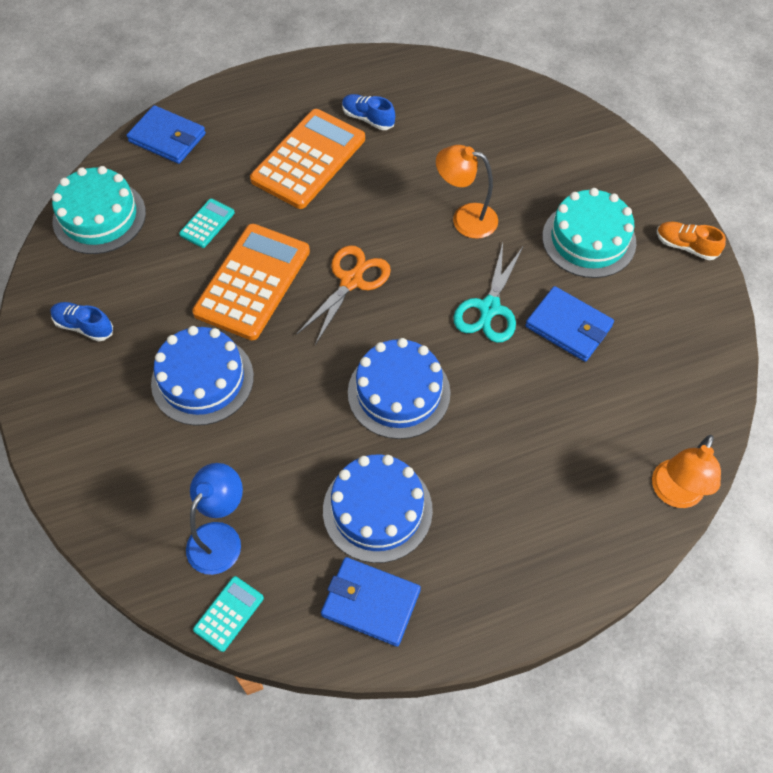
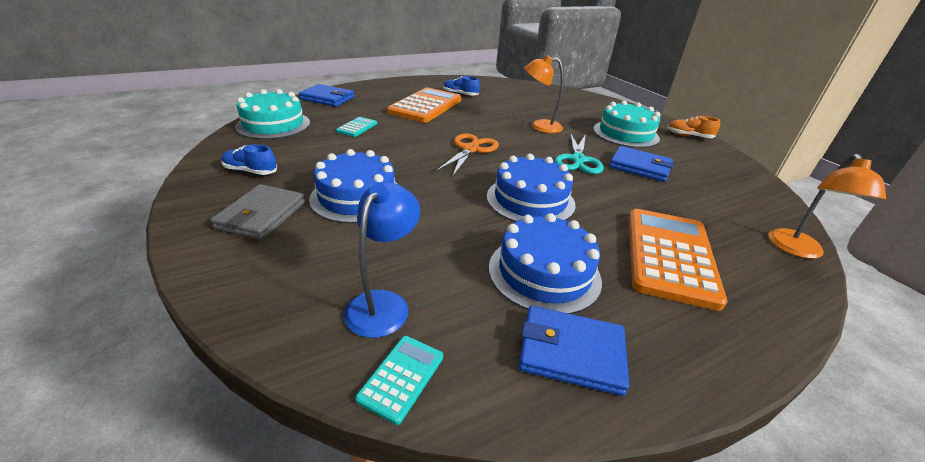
camera: 10 degrees left, 25 degrees down
orange calculator [192,224,310,340] -> orange calculator moved to [629,209,727,311]
none -> grey wallet [210,184,305,240]

